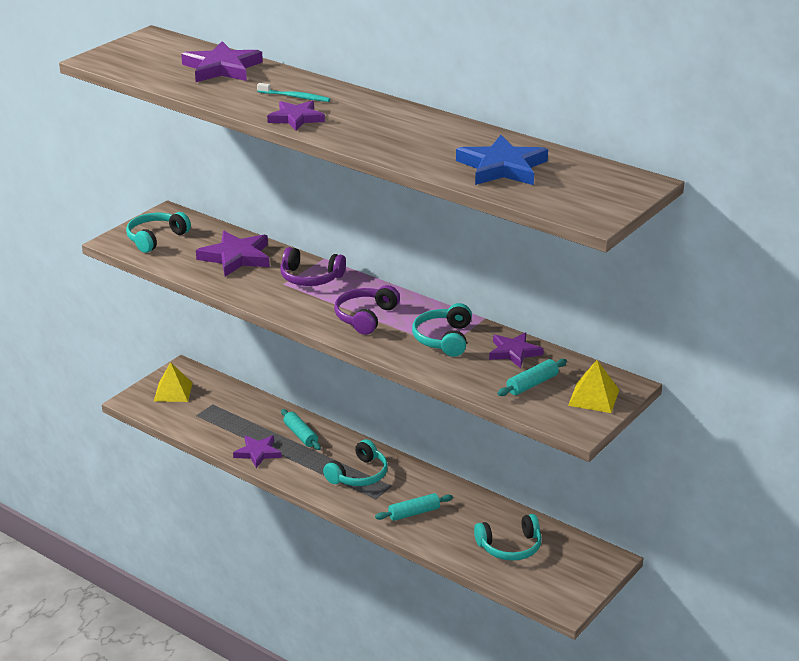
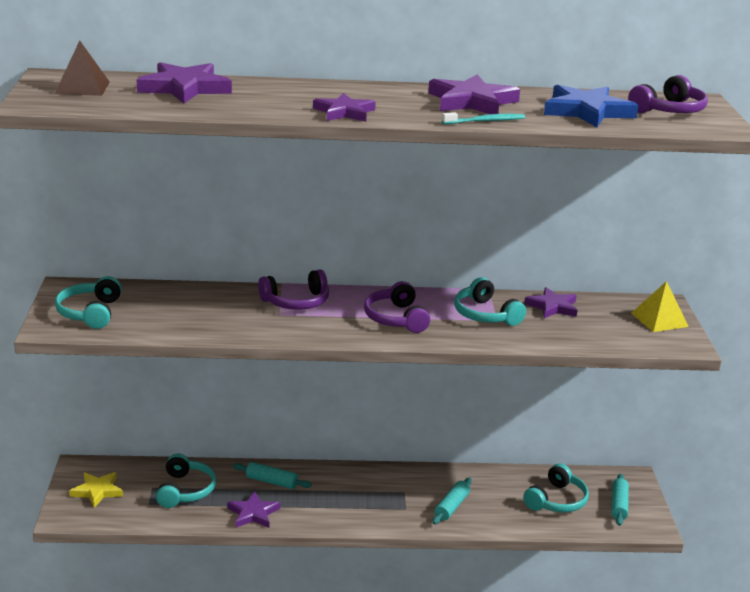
camera: 40 degrees left, 5 degrees down
yellow pyramid [154,362,193,402] -> yellow star [69,472,123,508]
purple star [196,231,270,277] -> purple star moved to [428,75,520,114]
turquoise toothbrush [257,83,330,102] -> turquoise toothbrush moved to [442,112,525,124]
turquoise headphones [323,439,388,486] -> turquoise headphones moved to [156,454,216,508]
turquoise rolling pin [497,359,567,396] -> turquoise rolling pin moved to [611,474,629,526]
none -> brown pyramid [55,41,110,96]
none -> purple headphones [628,75,708,113]

